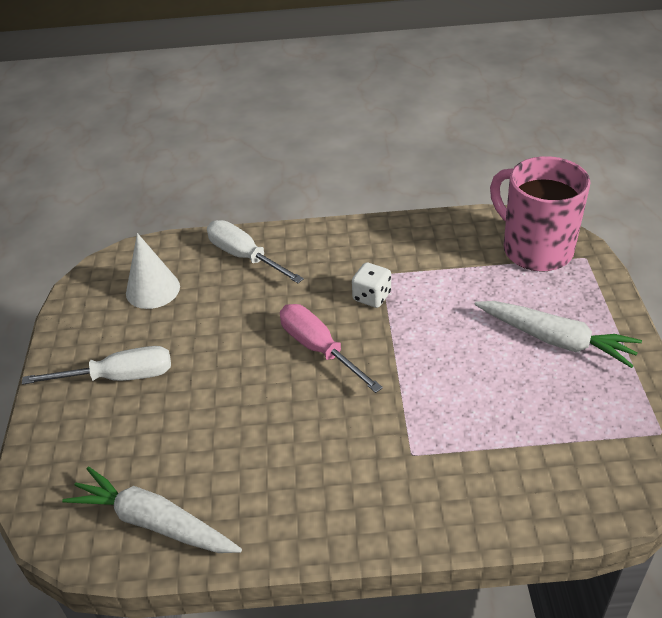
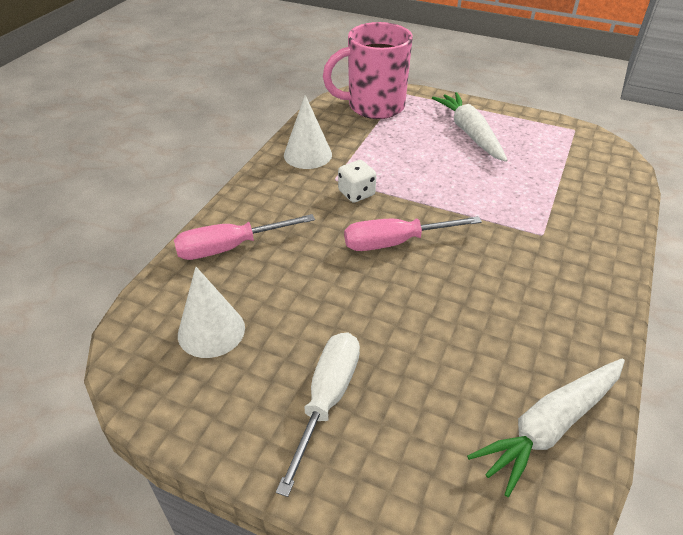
camera: 65 degrees left, 0 degrees up
white screwdriver [207,220,304,283] -> pink screwdriver [174,214,315,260]
white carrot [474,301,642,368] -> white carrot turned 75 degrees counterclockwise [432,92,507,162]
none -> white cone [284,95,332,169]

